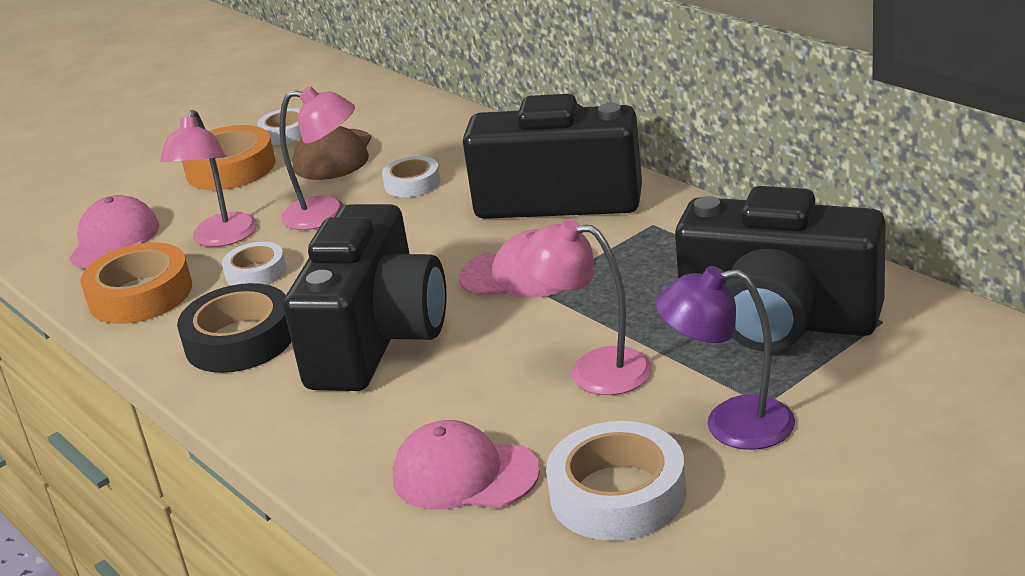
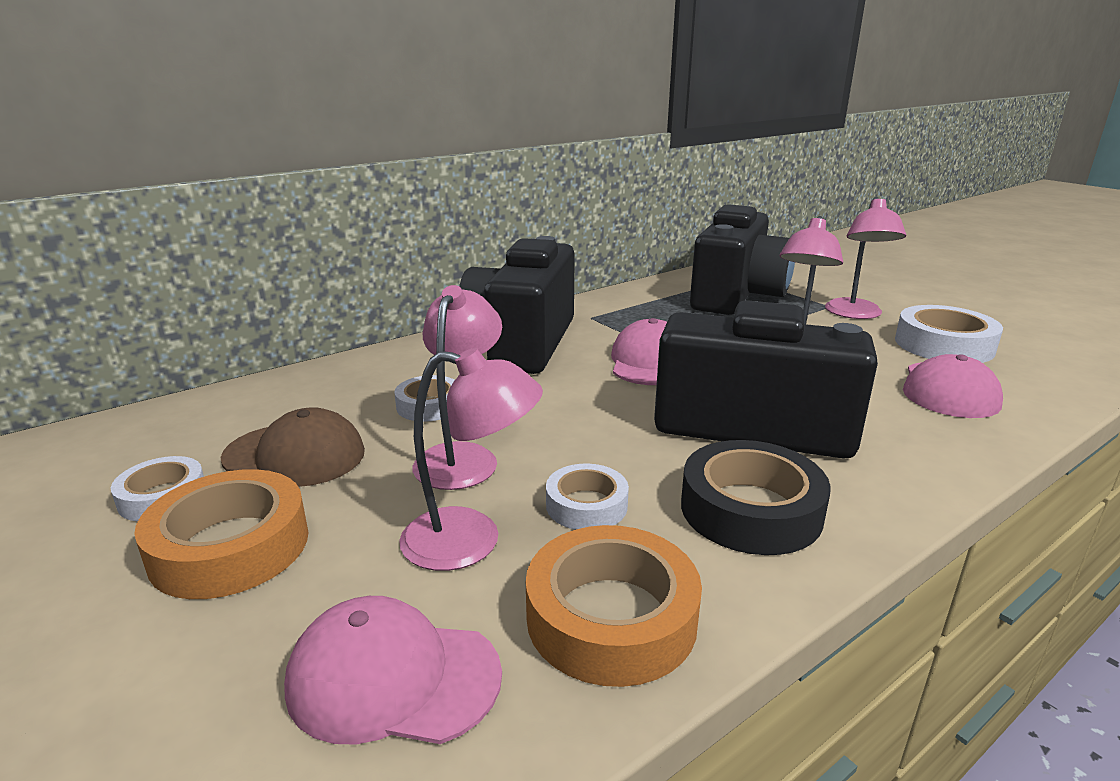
camera: 90 degrees left, 5 degrees down
purple lamp [656,266,795,450] -> pink lamp [825,197,906,319]

